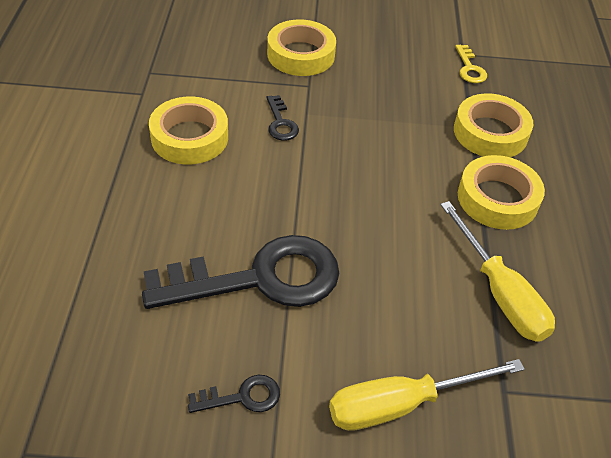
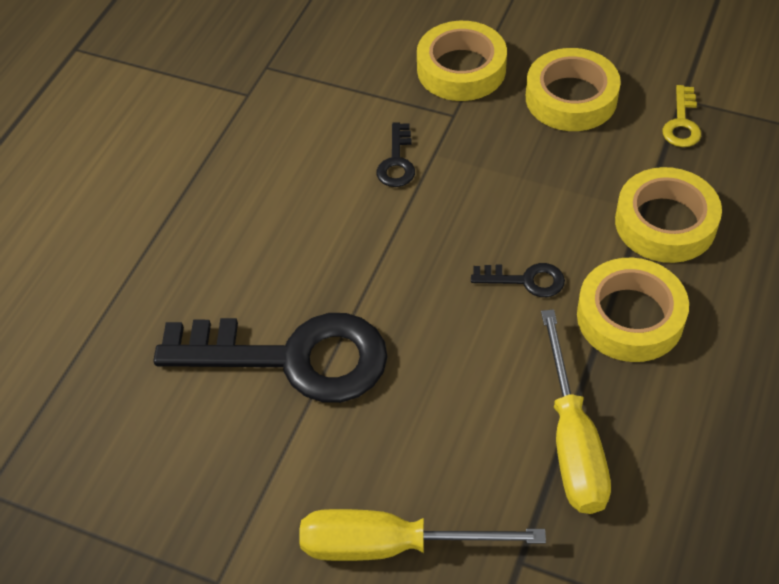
camera: 25 degrees right, 5 degrees up
yellow tape [149,97,228,164] -> yellow tape moved to [526,48,621,131]
black key [188,375,280,413] -> black key moved to [471,263,565,297]

